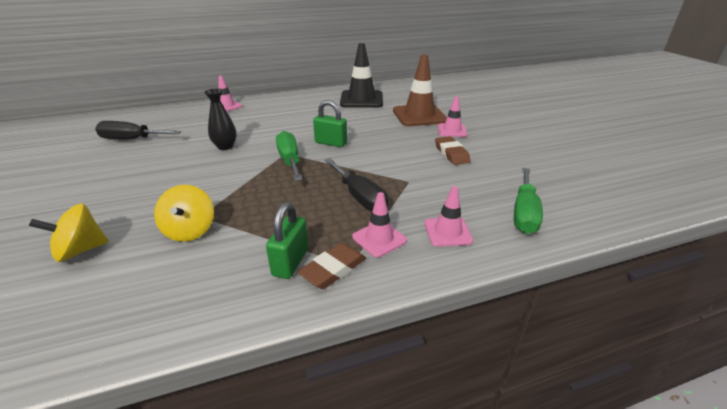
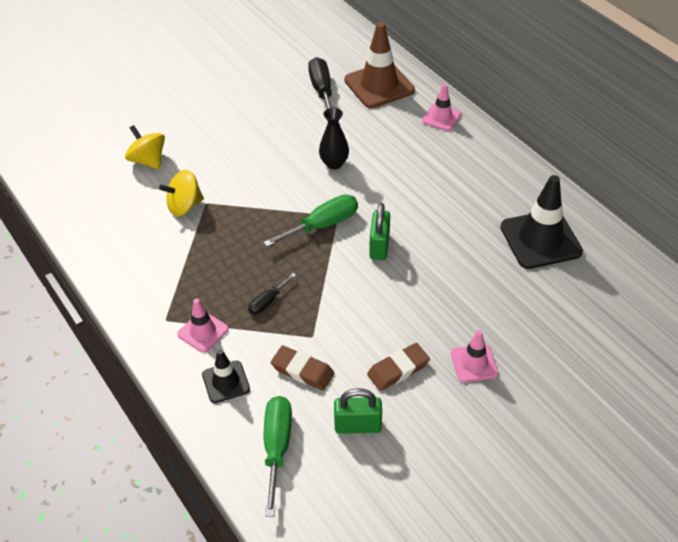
camera: 75 degrees right, 15 degrees up
green padlock [266,202,308,279] -> green padlock moved to [334,388,382,434]
brown eraser [297,243,366,289] -> brown eraser moved to [271,345,334,391]
black screwdriver [324,158,388,211] -> black screwdriver [248,273,296,315], size x0.57
brown traffic cone [393,55,447,126] -> brown traffic cone moved to [344,22,415,108]
pink traffic cone [425,186,473,246] -> black traffic cone [202,349,250,403]
green screwdriver [514,168,543,234] -> green screwdriver turned 90 degrees clockwise [264,396,292,517]

